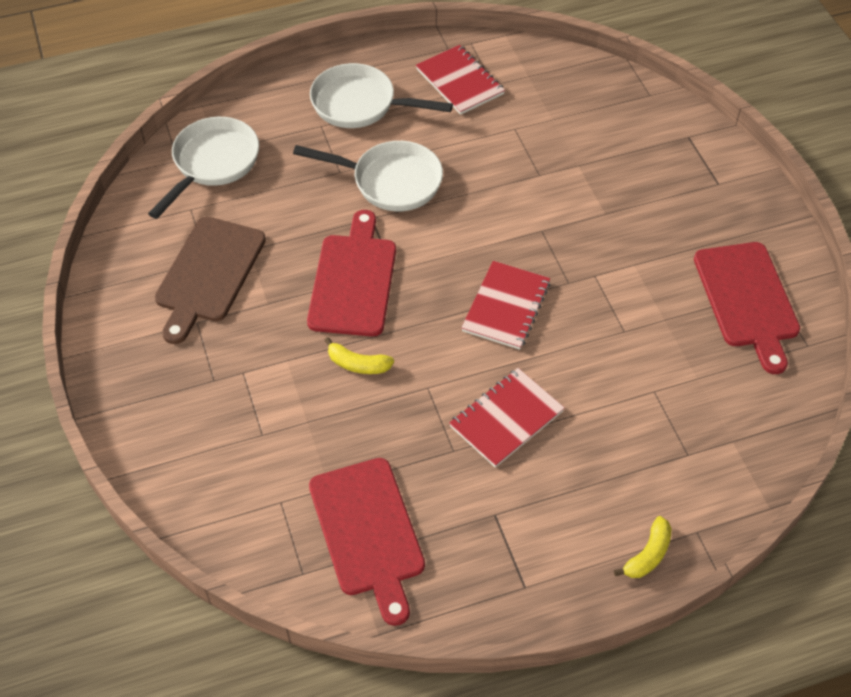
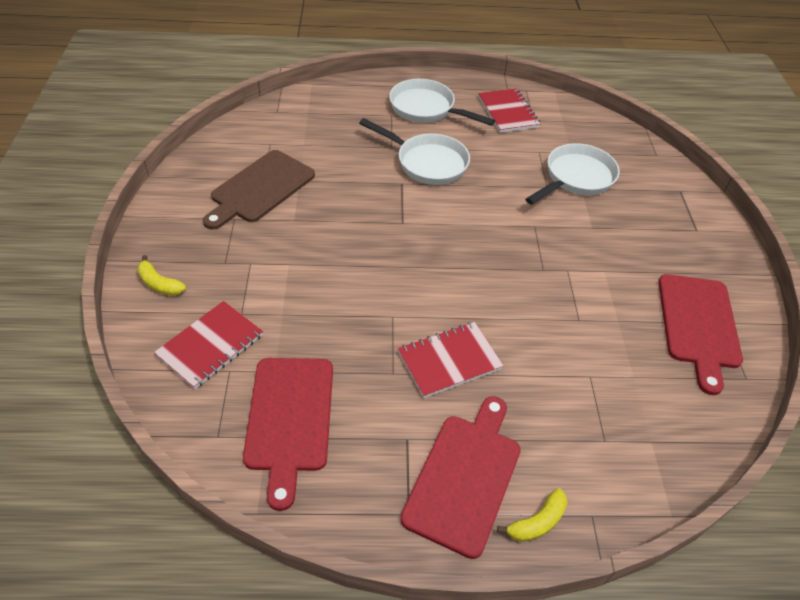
camera: 15 degrees right, 5 degrees down
white pan [148,117,259,219] -> white pan moved to [525,143,620,205]
red cutting board [307,210,396,337] -> red cutting board moved to [400,396,521,559]
yellow banana [324,337,394,374] -> yellow banana moved to [137,255,186,296]
red notebook [461,261,550,350] -> red notebook moved to [154,301,263,389]

